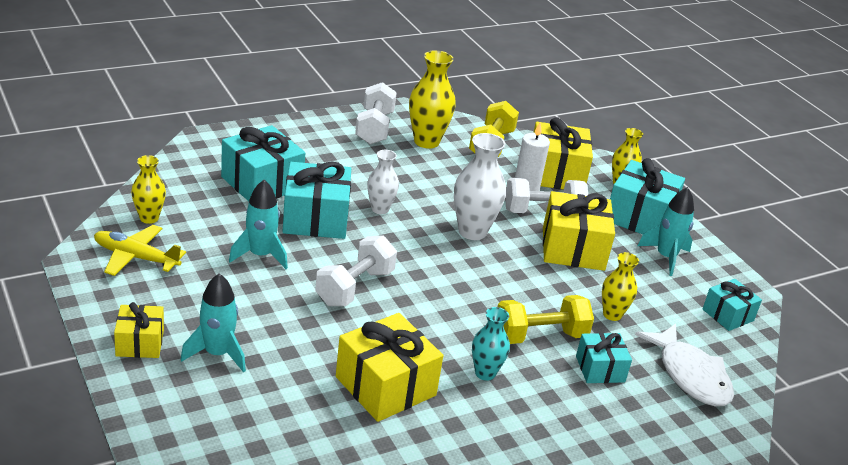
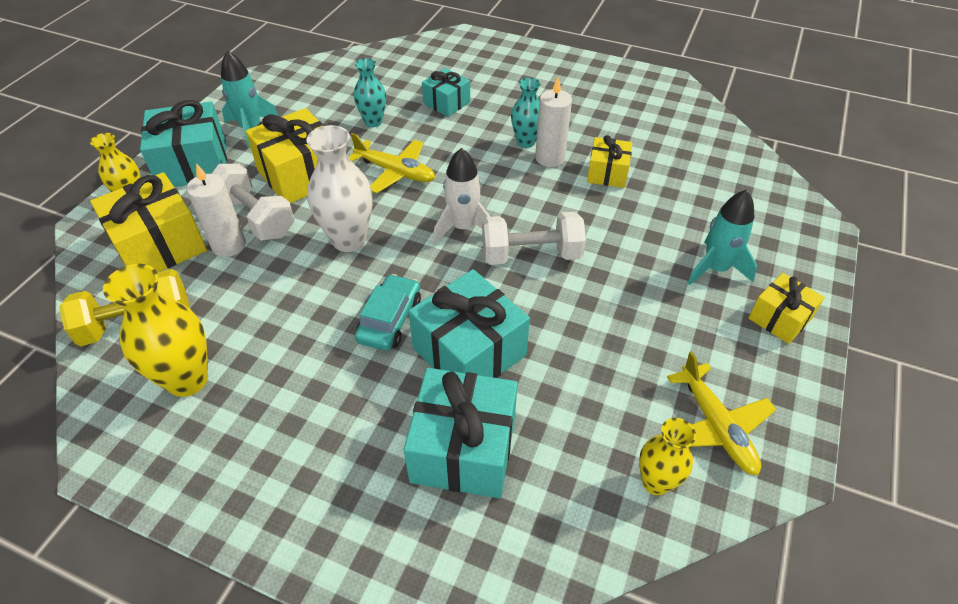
camera: 125 degrees left, 15 degrees up
turquoise rocket [229,180,288,269] -> none
yellow gift [336,313,443,422] -> yellow gift [587,135,633,188], size x0.58
white dumbbell [355,82,397,144] -> none
white vase [367,150,399,214] -> turquoise car [355,274,421,351]
yellow dumbbell [498,295,594,344] -> none
yellow vase [602,252,639,321] -> turquoise vase [354,58,386,127]
white fish [635,323,734,406] -> none
turquoise gift [703,279,762,331] -> none
none -> yellow plane [348,133,435,193]
none -> white rocket [433,148,490,243]
none -> white candle [535,78,572,167]

